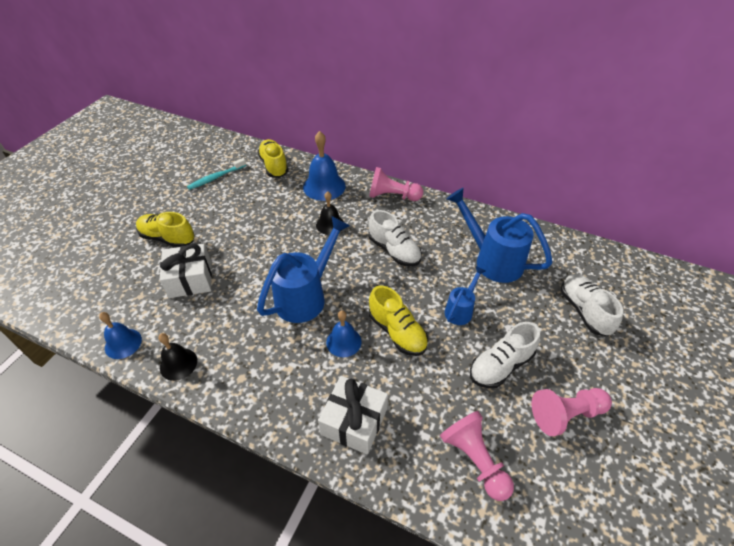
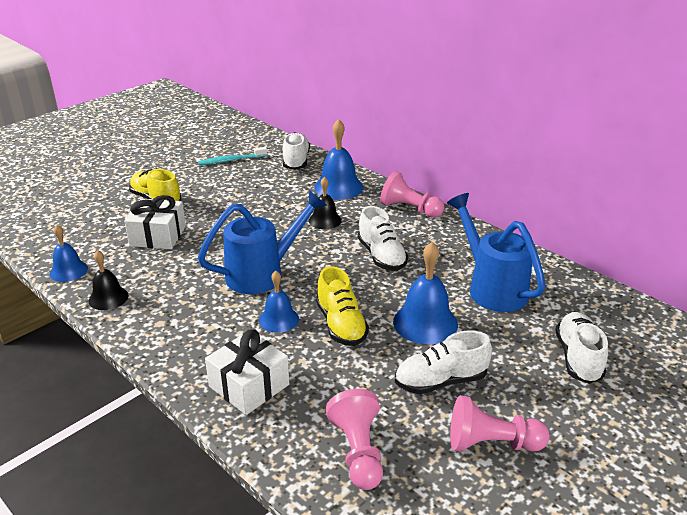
camera: 20 degrees right, 15 degrees down
yellow shoe [258,139,288,178] -> white shoe [283,132,310,170]
blue watering can [445,266,486,325] -> blue bell [393,242,458,344]

